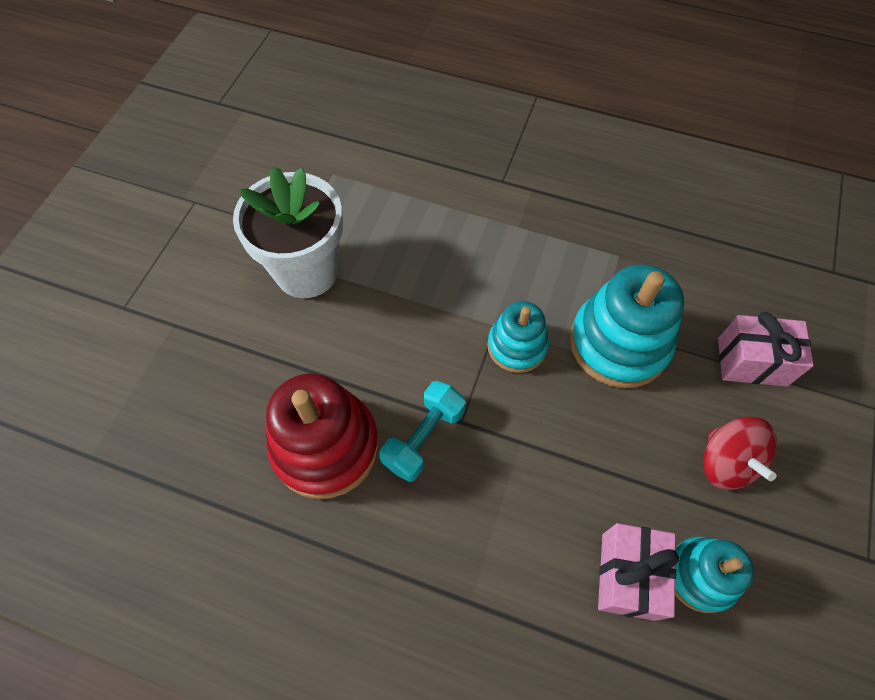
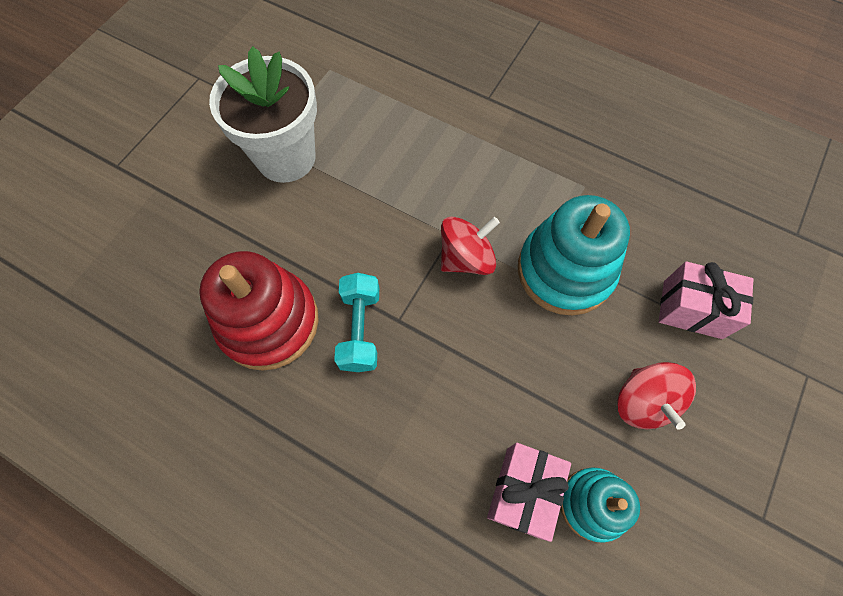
camera: 10 degrees right, 5 degrees up
turquoise dumbbell [379,381,466,482] -> turquoise dumbbell turned 45 degrees counterclockwise [334,273,379,372]
turquoise stacking toy [487,301,549,373] -> red spinning top [441,217,500,275]

